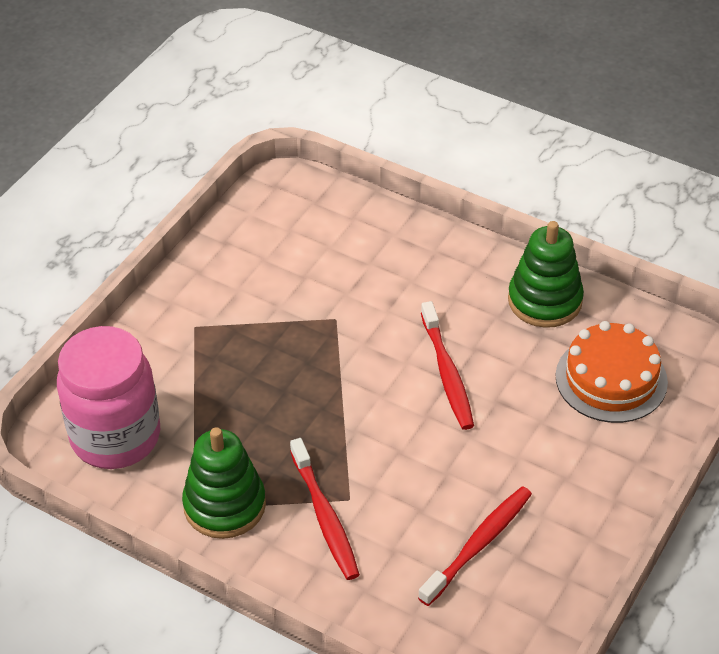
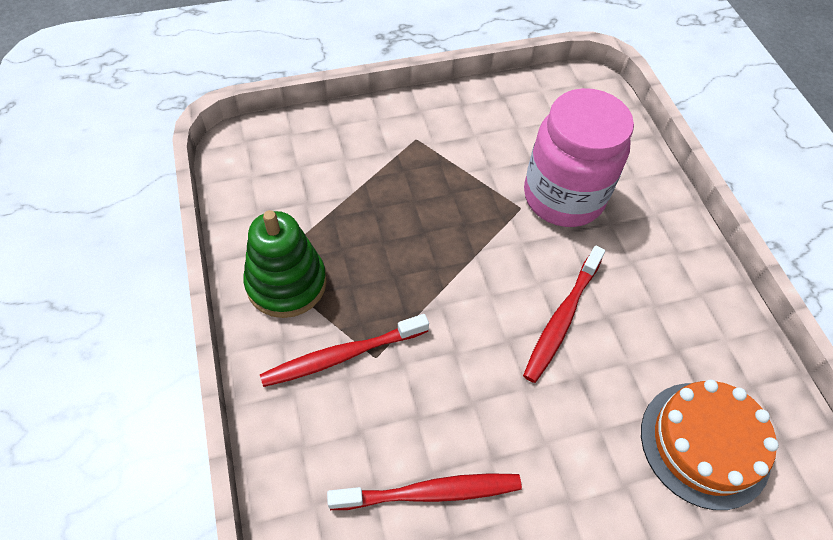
camera: 40 degrees right, 10 degrees up
pink jar [57,326,160,469] -> pink jar moved to [524,88,634,227]
red toothbrush [290,438,360,580] -> red toothbrush turned 45 degrees clockwise [260,314,429,387]
green stacking toy [508,221,584,328] -> none

